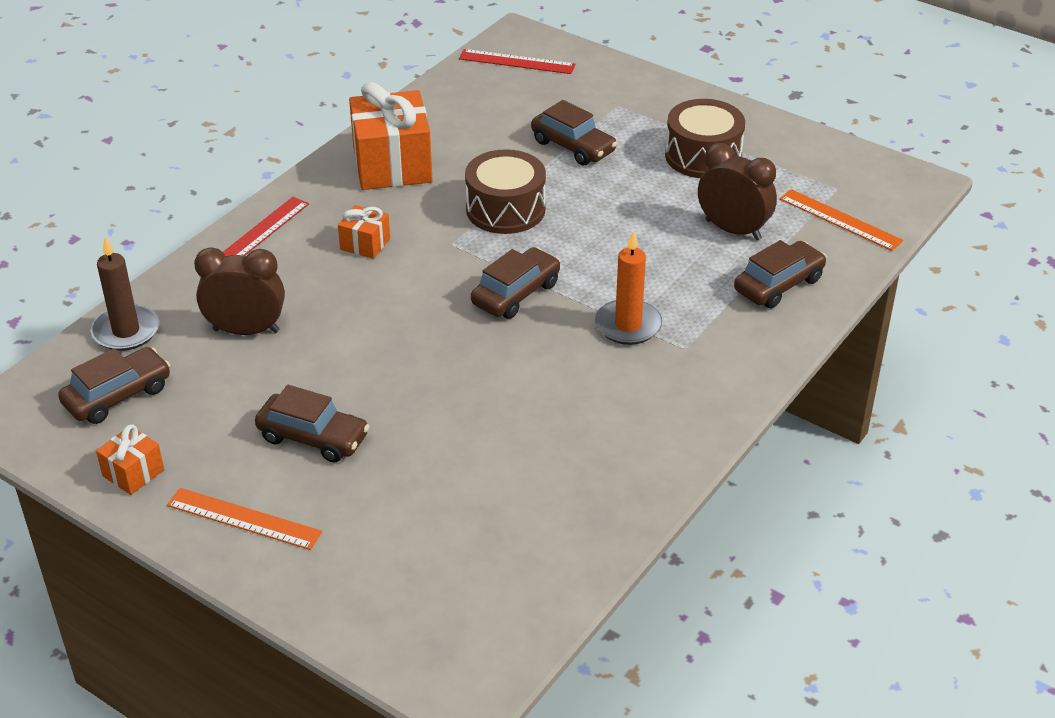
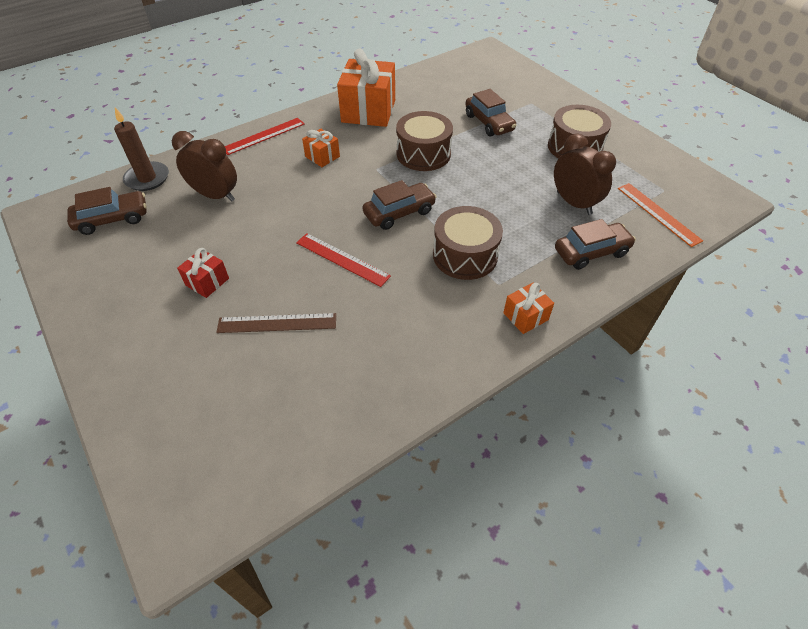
camera: 20 degrees right, 10 degrees up
orange gift [96,424,164,495] -> orange gift moved to [503,283,554,334]
orange ruler [167,488,322,550] -> none
brown car [255,385,370,463] -> red gift [177,248,229,298]
red ruler [459,49,575,74] -> red ruler moved to [296,233,391,287]
orange candle [595,230,662,345] -> brown drum [433,206,503,280]
none -> brown ruler [216,313,336,333]

